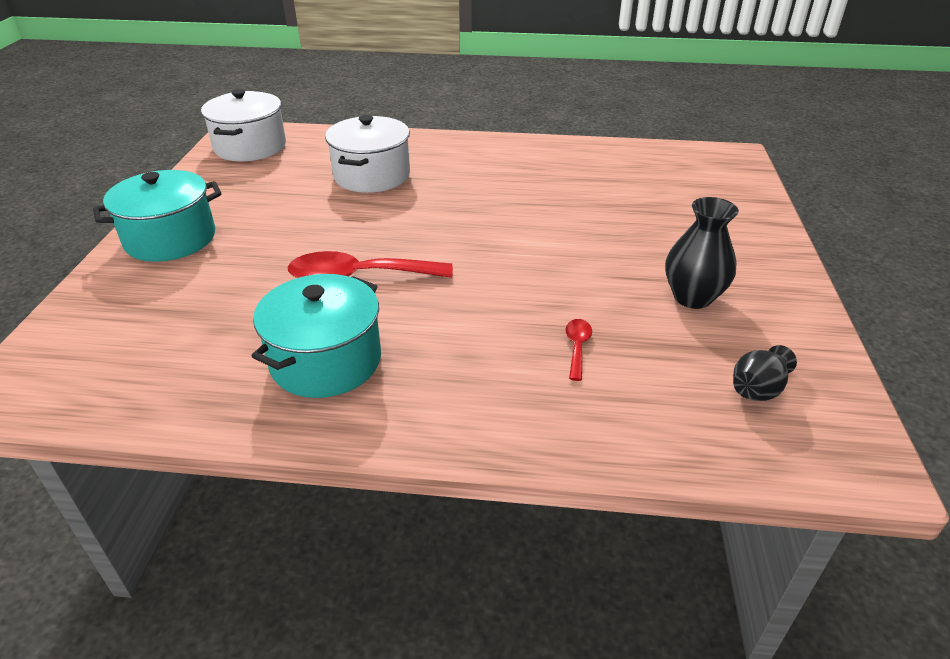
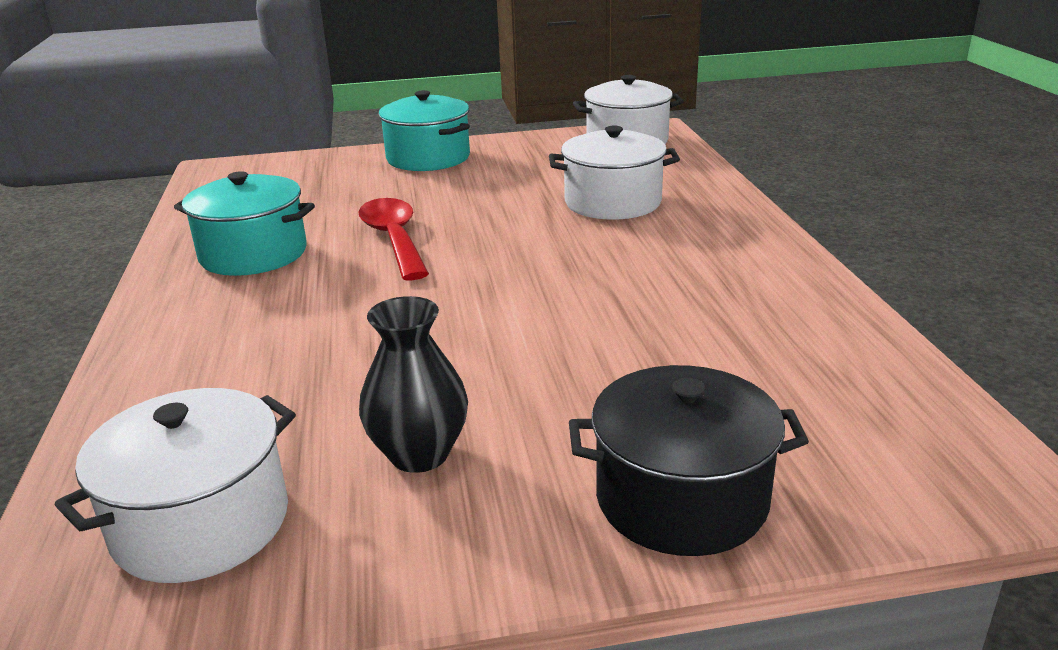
camera: 75 degrees right, 10 degrees down
red spoon [566,319,592,381] -> none
black vase [733,345,797,401] -> white pot [55,388,296,583]
none -> black pot [569,365,809,556]

